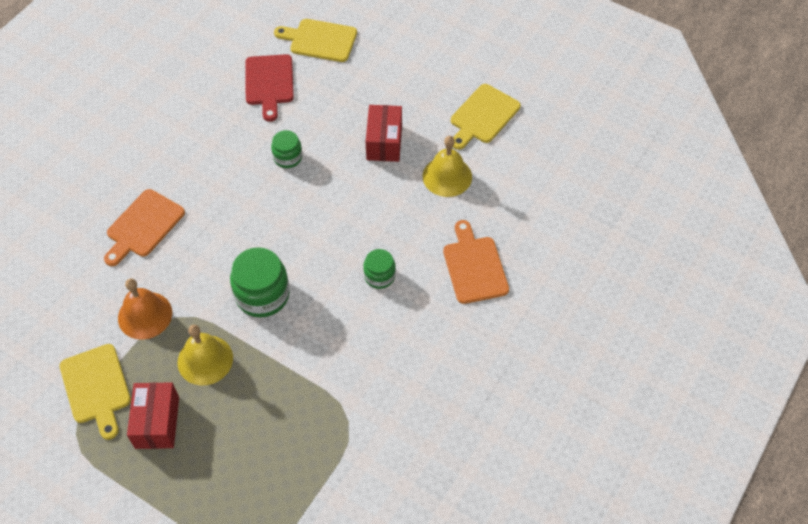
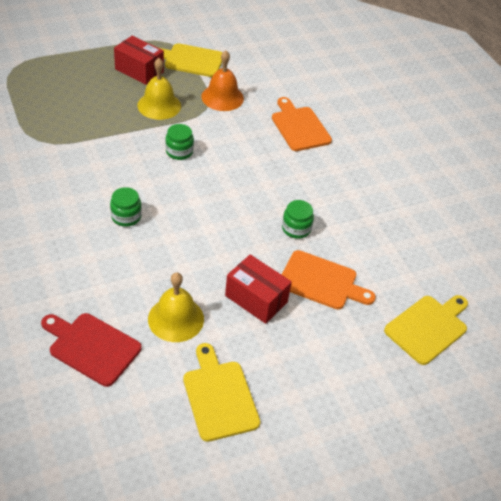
camera: 120 degrees right, 10 degrees down
green jar [230,247,290,317] -> green jar [165,124,194,160], size x0.58
red cutting board [245,54,294,122] -> red cutting board moved to [41,313,142,387]
orange cutting board [443,220,509,304] -> orange cutting board moved to [282,250,376,310]

